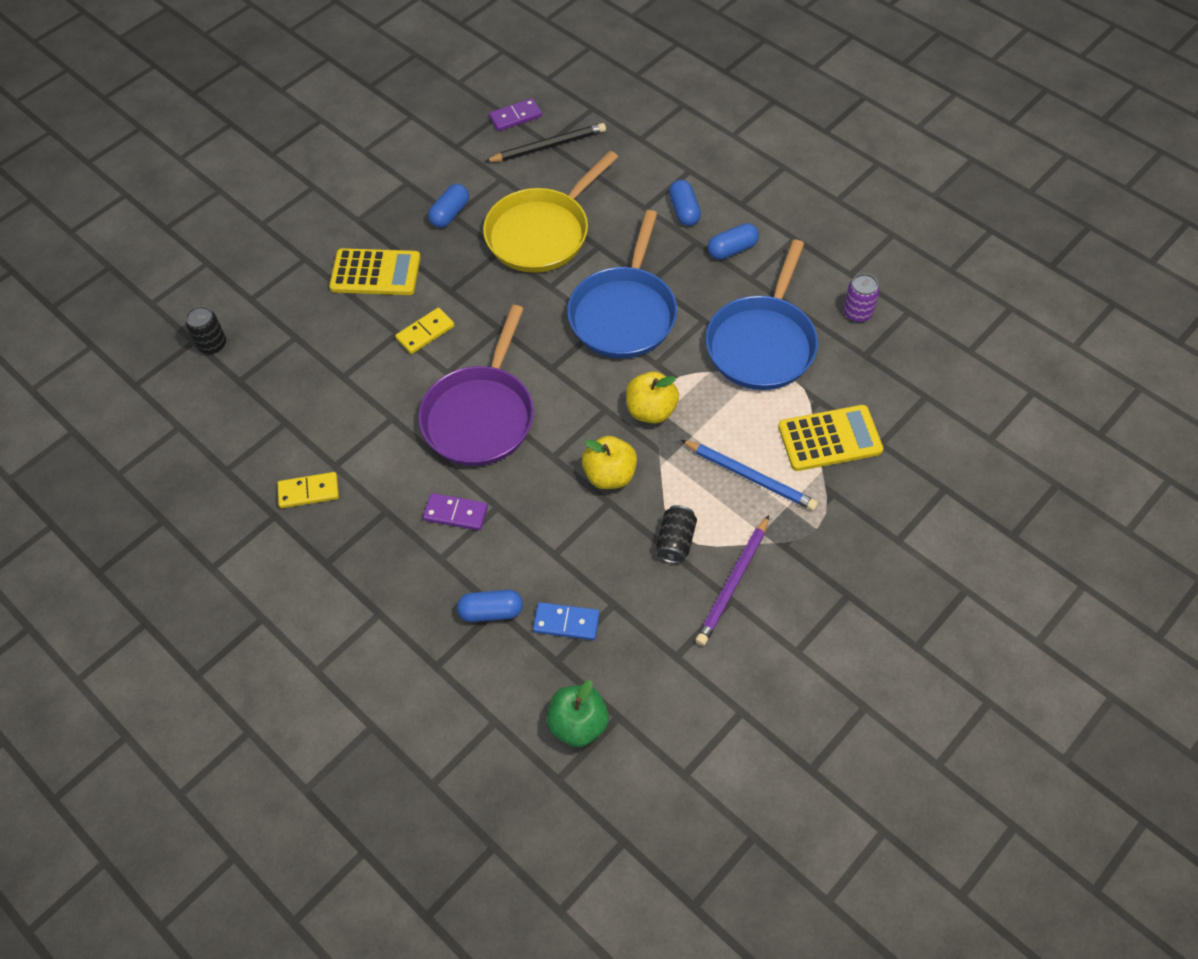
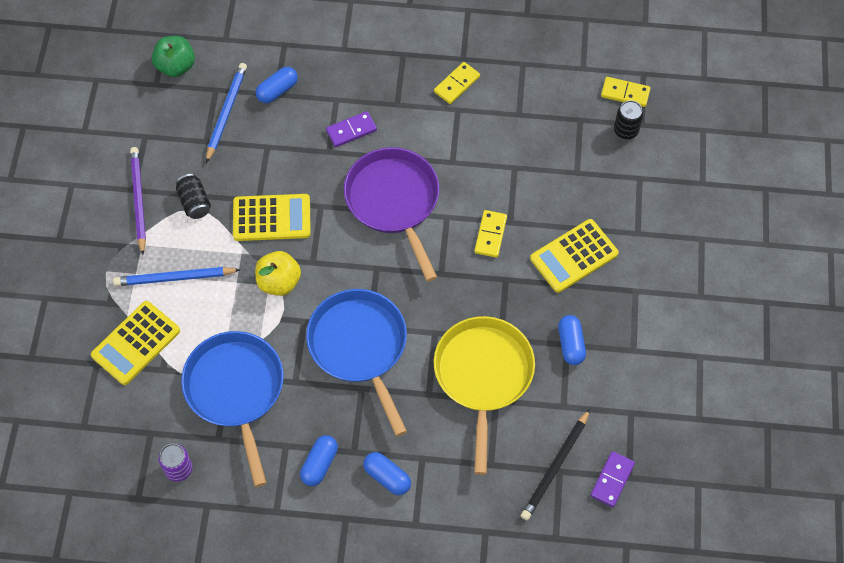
camera: 140 degrees right, 5 degrees up
blue domino [533,602,600,640] -> blue pencil [206,63,247,163]
yellow apple [582,436,637,489] -> yellow calculator [233,194,311,241]
none -> yellow domino [601,77,650,107]

